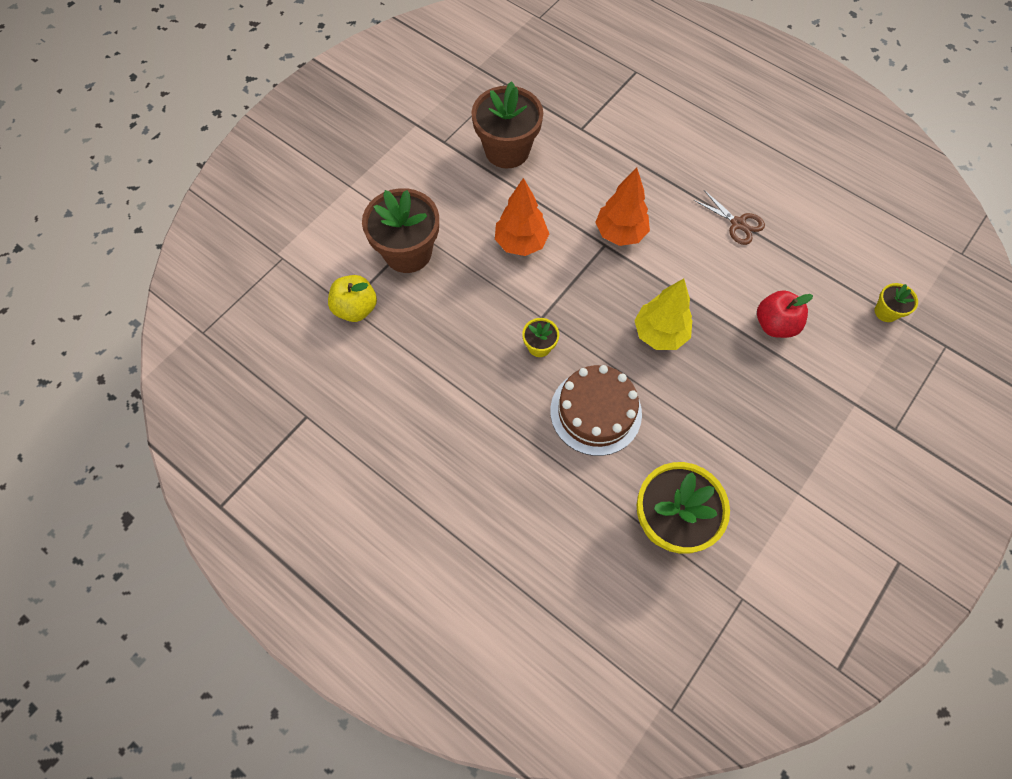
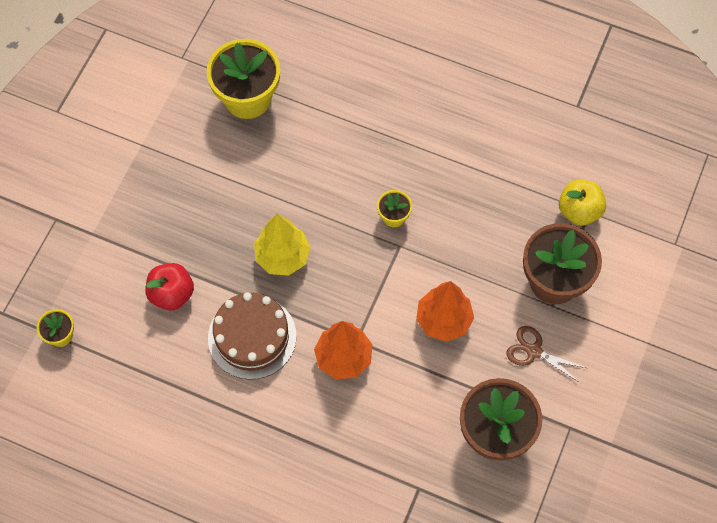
camera: 165 degrees right, 0 degrees up
brown cake [550,365,642,456] -> brown cake moved to [208,292,296,380]
brown scissors [694,190,765,245] -> brown scissors moved to [506,326,586,383]

